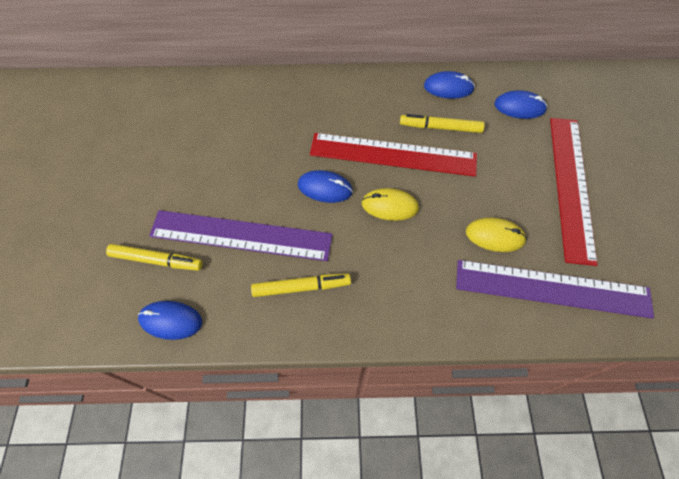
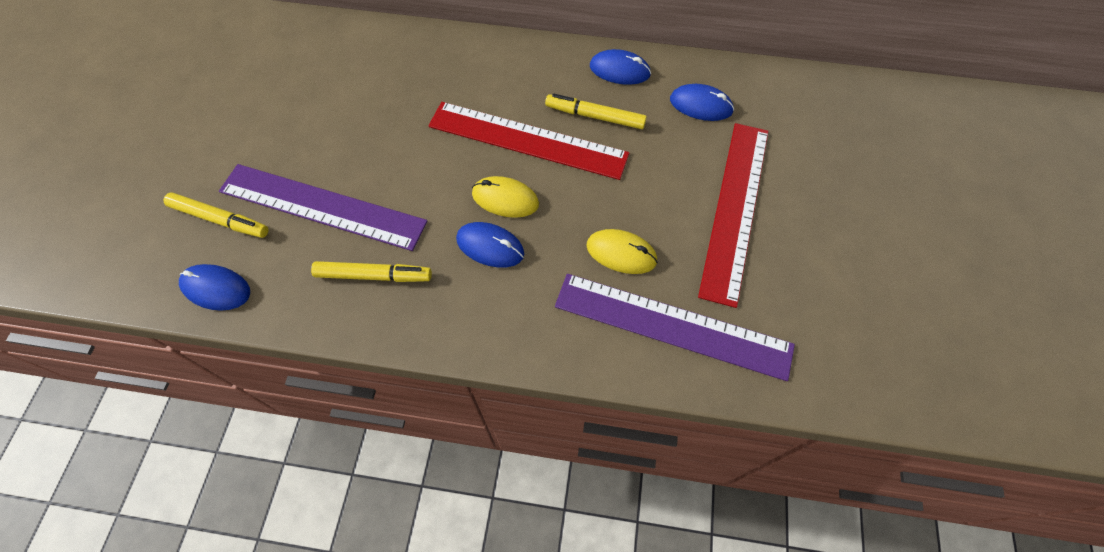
camera: 10 degrees right, 0 degrees up
blue mouse [298,170,353,203] -> blue mouse moved to [456,222,524,268]

